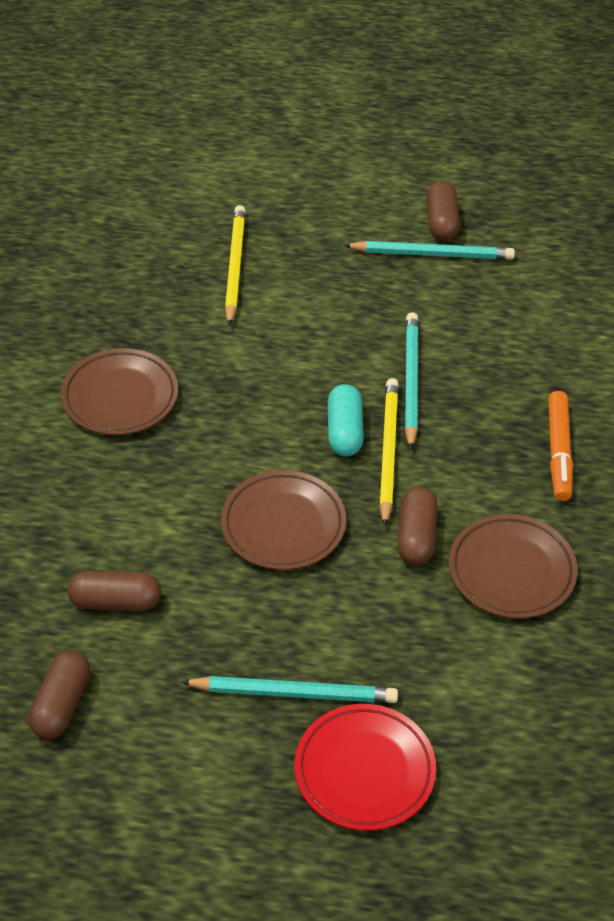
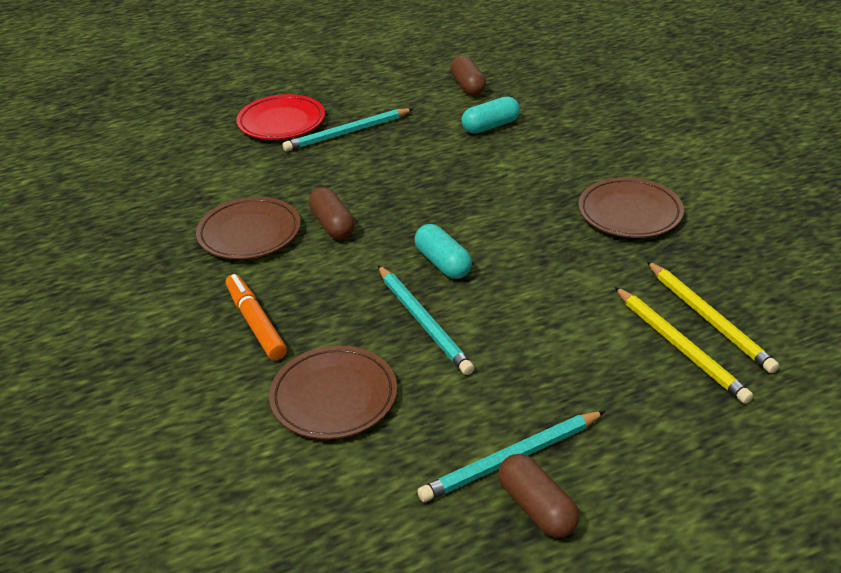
camera: 150 degrees right, 10 degrees down
brown capsule [68,571,161,611] -> turquoise capsule [461,96,520,134]
brown plate [221,470,346,570] -> brown plate moved to [269,346,397,439]
yellow pencil [379,378,399,526] -> yellow pencil moved to [647,261,779,373]

